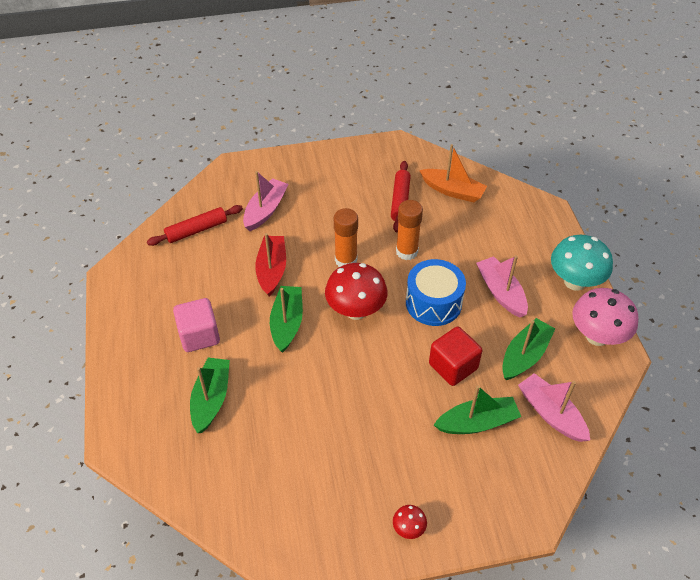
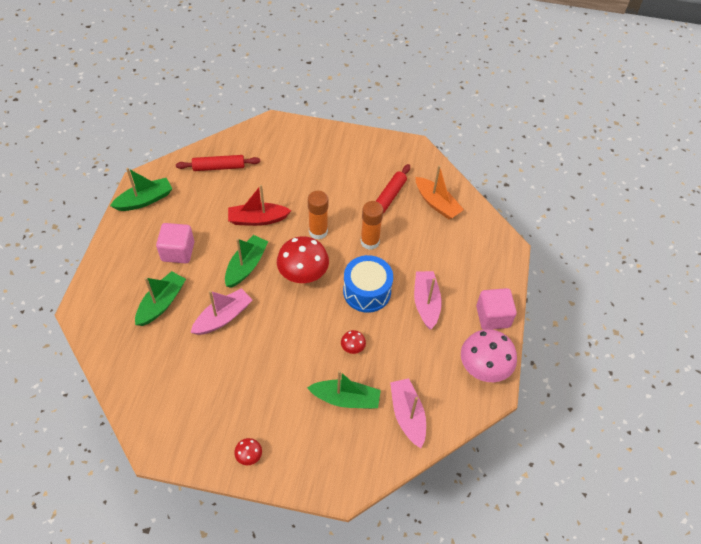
camera: 20 degrees right, 5 degrees up
pink boat [243,171,289,231] -> pink boat moved to [190,288,252,335]
red boat [255,233,286,296] -> red boat turned 120 degrees counterclockwise [228,185,291,226]
red cube [429,327,482,386] -> red mushroom [341,330,366,354]
green boat [502,318,555,380] -> green boat moved to [110,168,172,211]
turquoise mushroom [551,235,613,291] -> pink cube [476,288,517,330]

